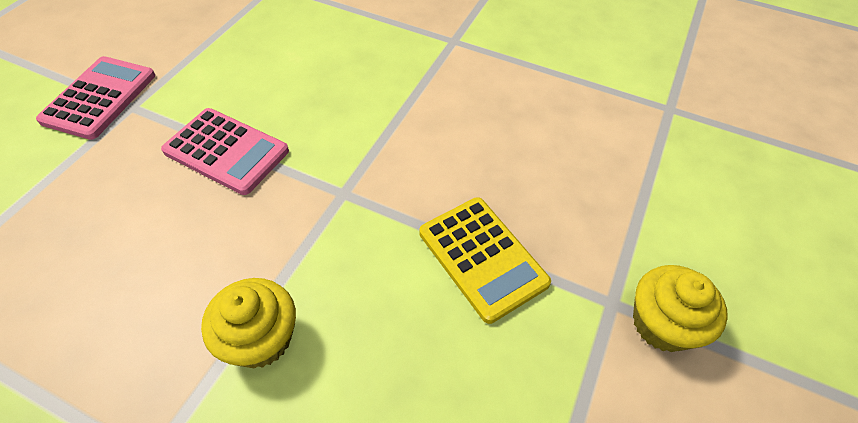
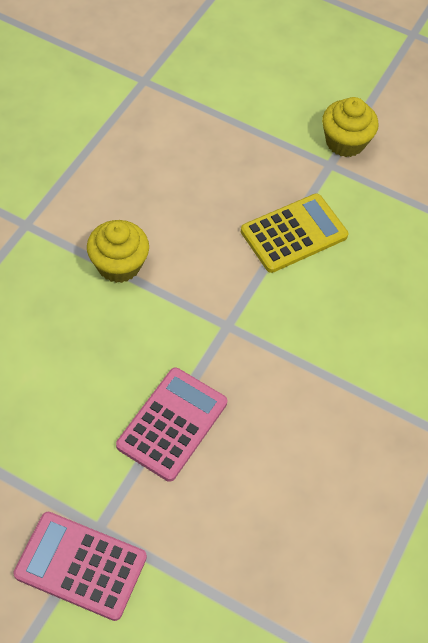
camera: 90 degrees left, 5 degrees up
yellow cupcake [201,278,296,369] -> yellow cupcake moved to [87,220,149,283]

